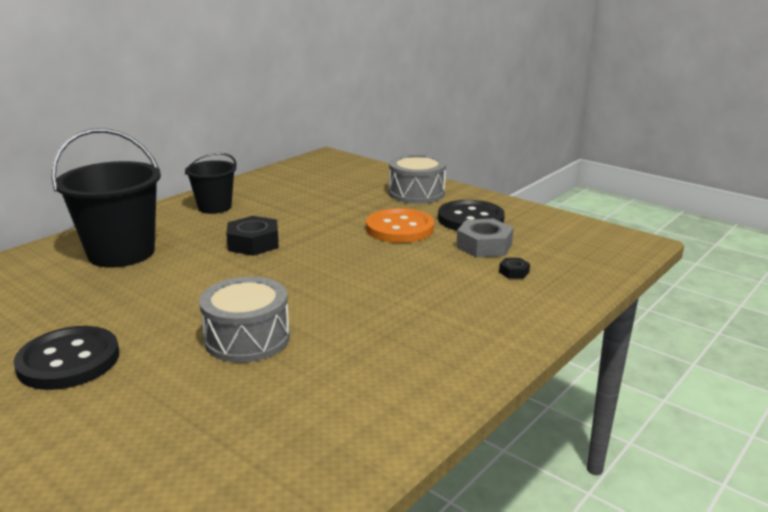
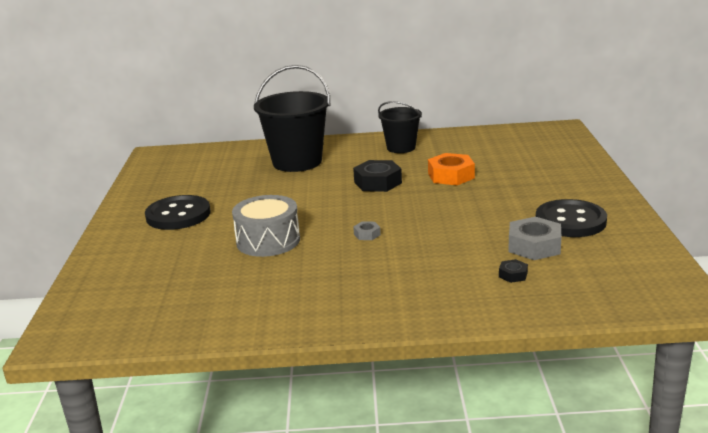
camera: 50 degrees right, 0 degrees up
orange button [366,208,434,243] -> none
grey drum [389,154,446,204] -> none
none -> grey nut [353,221,381,240]
none -> orange nut [428,153,475,185]

